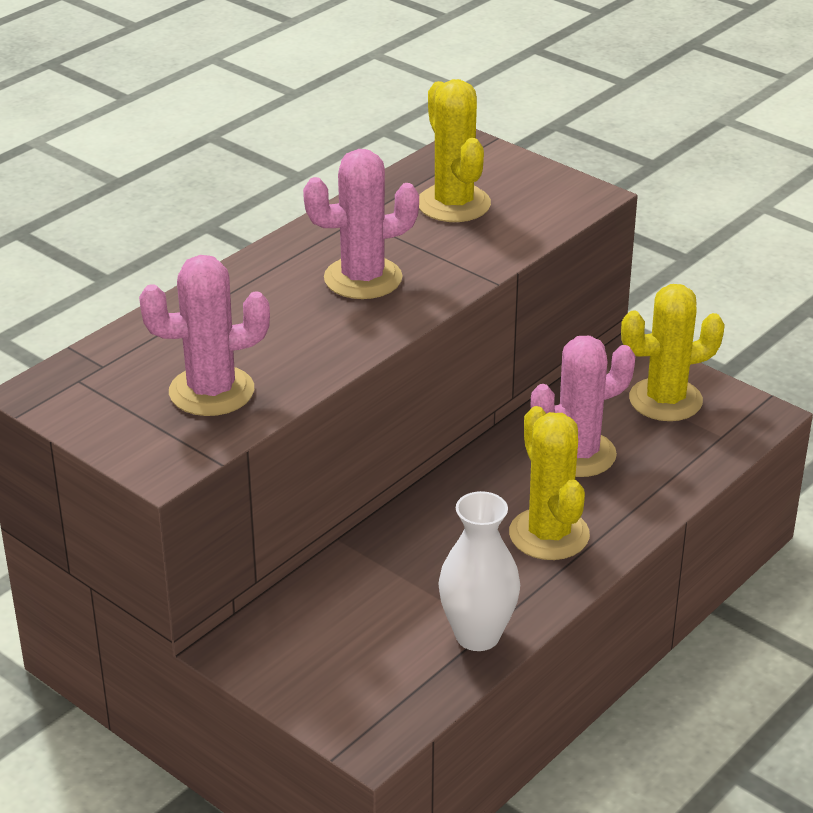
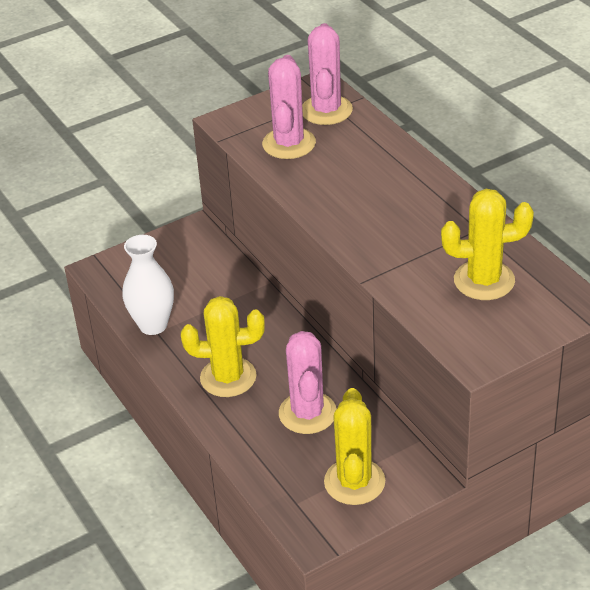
camera: 110 degrees right, 5 degrees up
pink cactus [303,149,419,299] -> pink cactus moved to [302,23,353,125]

